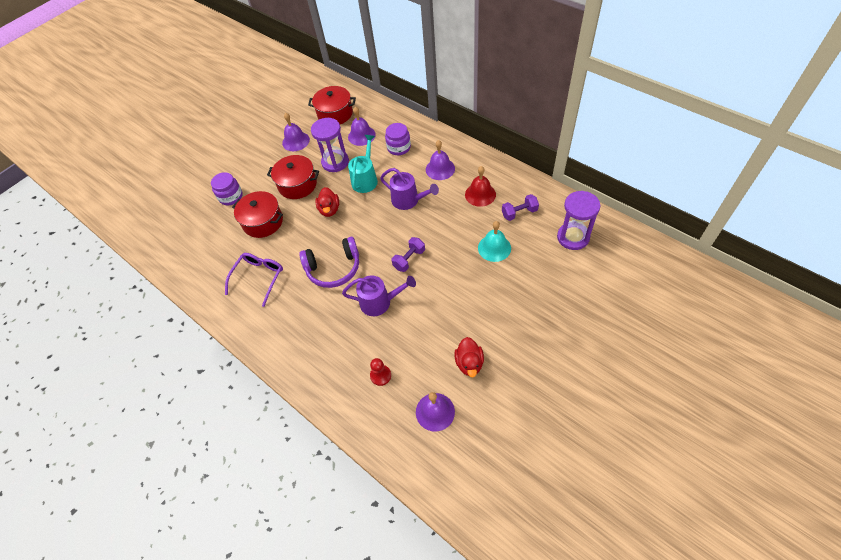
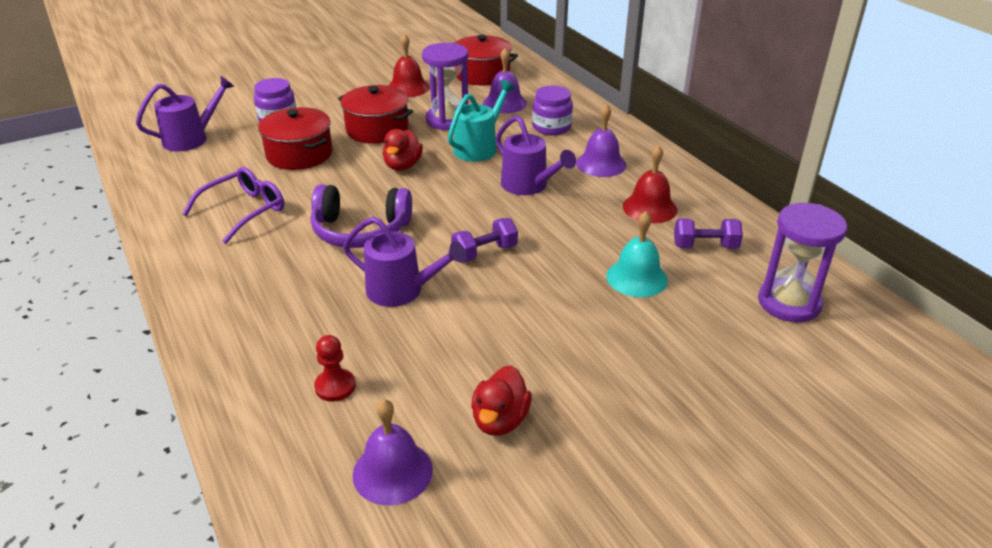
camera: 15 degrees right, 20 degrees down
purple bell [282,113,310,151] -> red bell [388,34,430,97]
none -> purple watering can [136,76,234,151]

